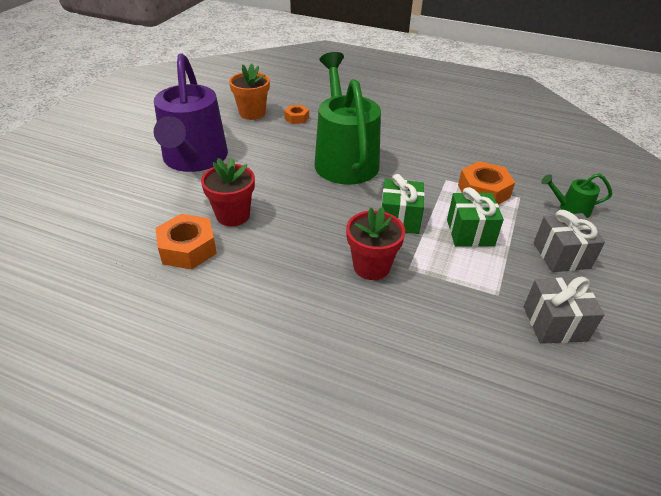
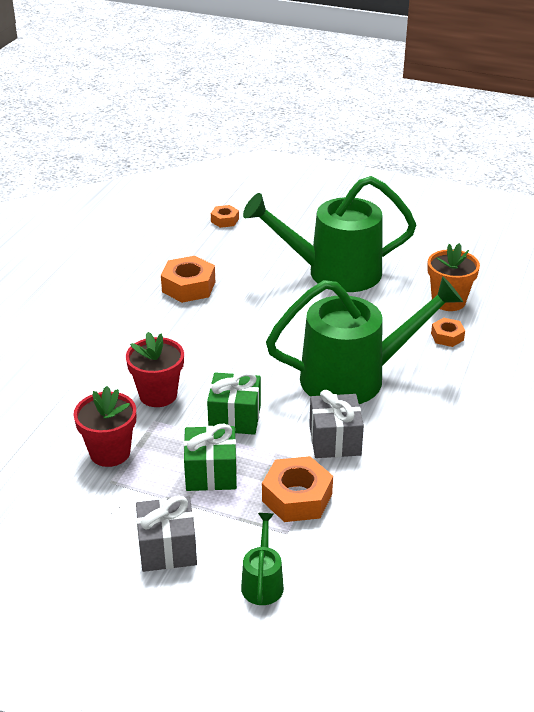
camera: 90 degrees right, 5 degrees down
purple watering can [154,53,228,172] -> green watering can [243,176,416,292]
red flower pot [201,158,255,226] -> red flower pot moved to [73,386,136,467]
grey gift [524,277,605,344] -> grey gift moved to [309,390,364,458]
none -> orange nut [211,205,239,228]

